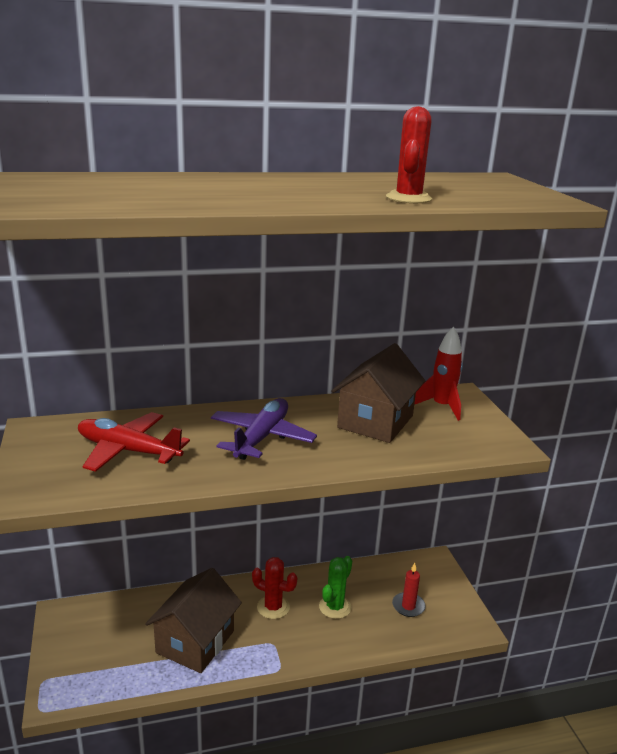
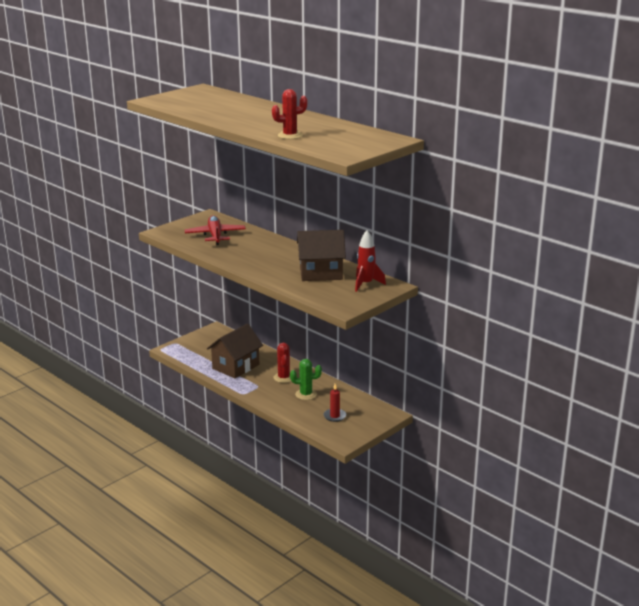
camera: 60 degrees right, 0 degrees up
brown house [145,568,242,673] -> brown house turned 45 degrees counterclockwise [207,323,263,378]
purple plane [211,398,317,460] -> none

